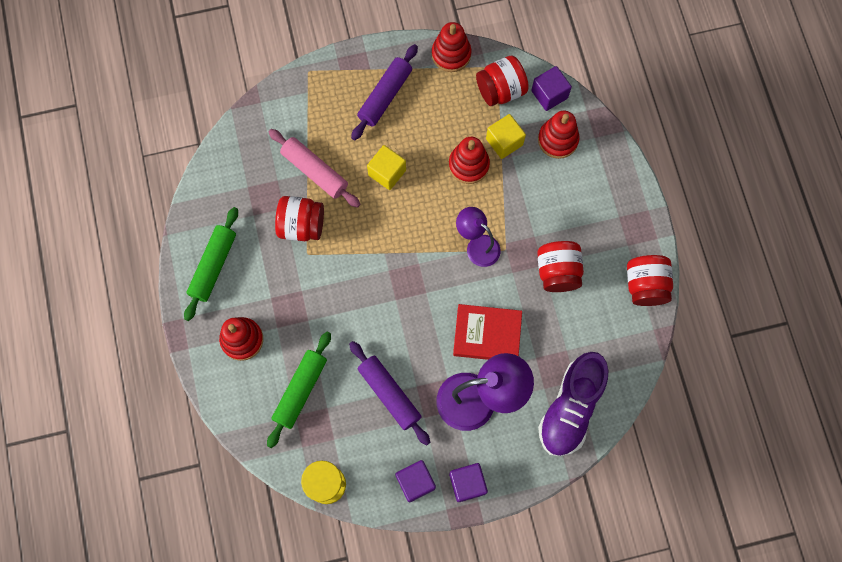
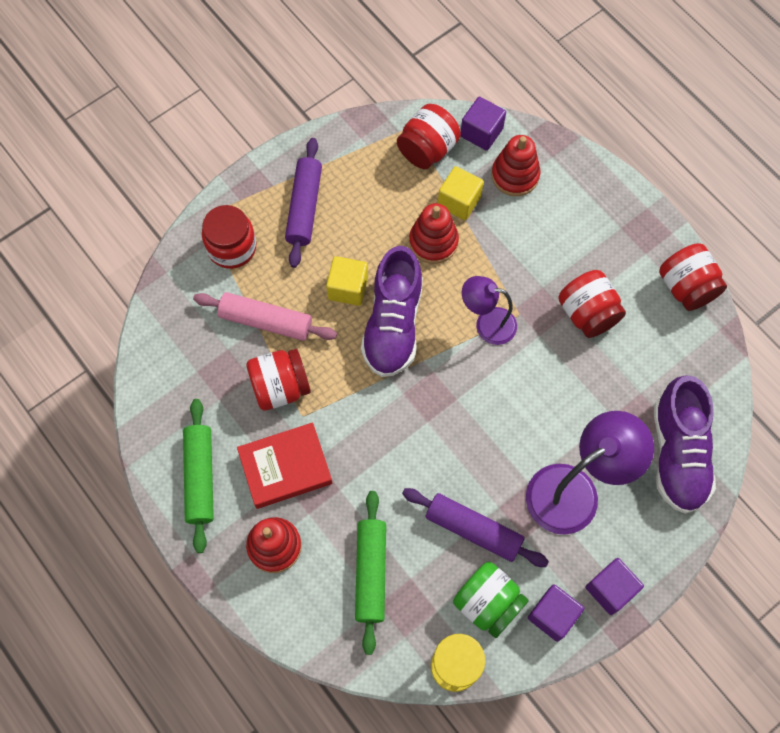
camera: 25 degrees left, 5 degrees down
red stacking toy [432,22,471,72] -> none
red book [453,304,522,360] -> red book moved to [237,422,332,509]
none -> red jar [202,205,257,269]
none -> purple shoe [361,246,423,377]
none -> green jar [453,562,529,638]

